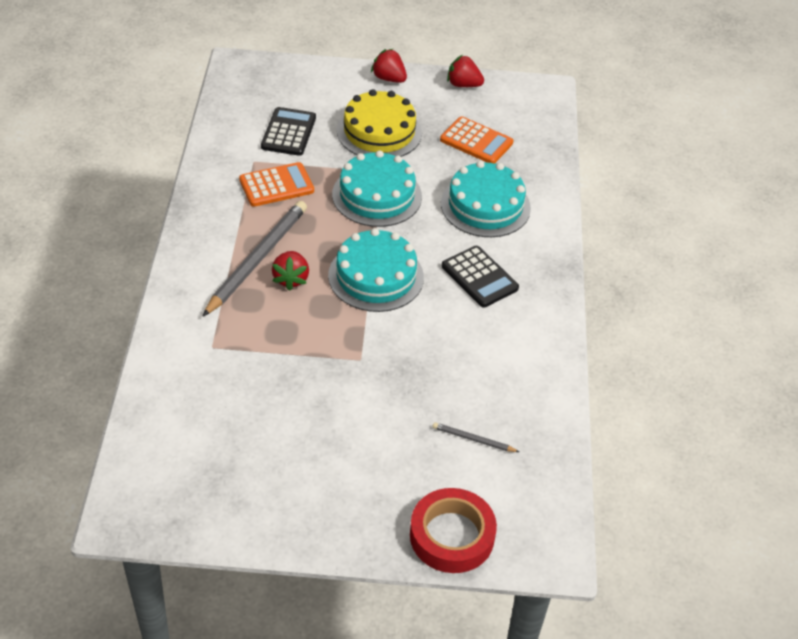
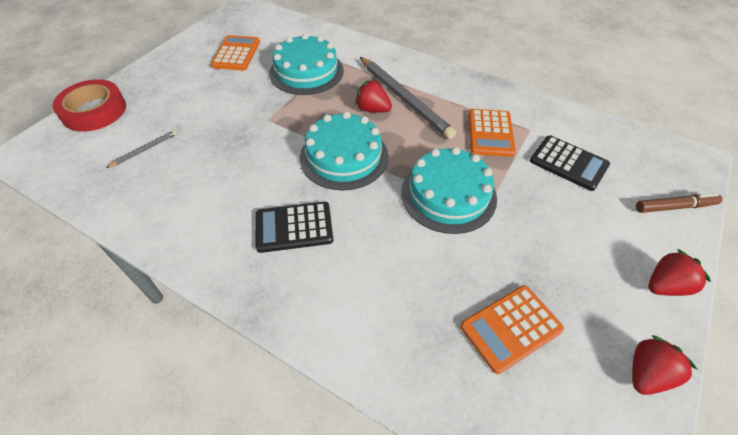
camera: 120 degrees right, 5 degrees up
yellow cake [337,89,422,157] -> none
turquoise cake [441,161,531,237] -> turquoise cake moved to [269,34,344,95]
none -> orange calculator [211,35,260,71]
none -> brown marker [636,193,722,213]

